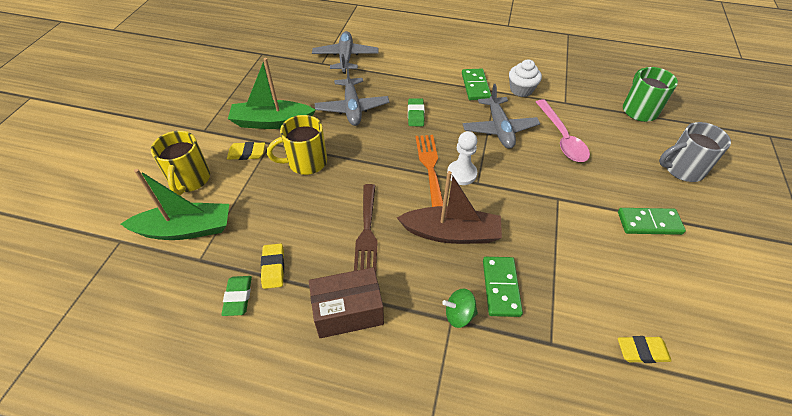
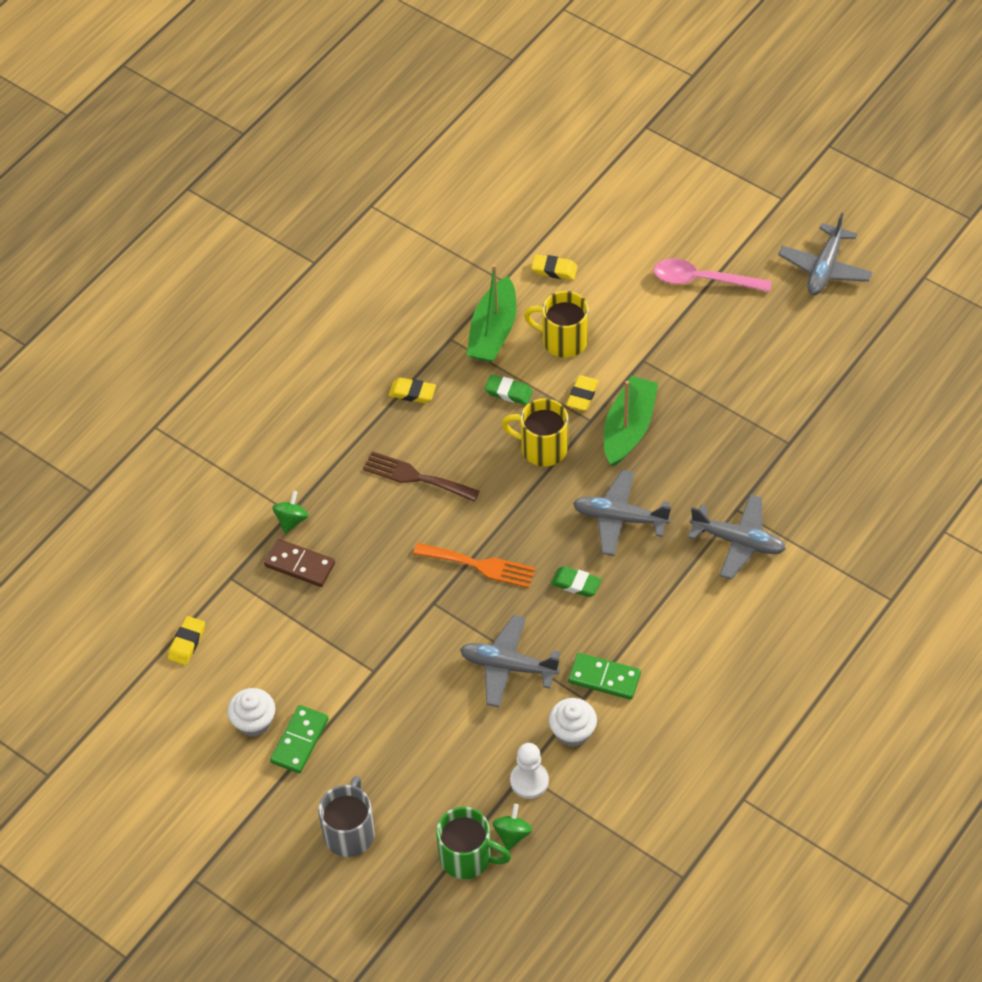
camera: 115 degrees right, 5 degrees up
green eraser [221,276,252,316] -> green eraser moved to [485,375,533,405]
yellow mug [267,115,327,175] -> yellow mug turned 75 degrees counterclockwise [502,398,568,467]
brown box [309,267,384,338] -> none
brown boat [397,171,502,244] -> none
white pawn [447,131,477,185] -> white pawn moved to [510,743,549,799]
green domino [483,257,523,317] -> brown domino [264,539,335,587]
pink spoon [536,99,590,162] -> pink spoon moved to [654,259,772,292]
none -> white cupcake [227,688,276,737]
none -> green spinning top [492,804,532,851]
none -> yellow eraser [531,254,578,280]
none -> grey plane [778,213,873,295]

